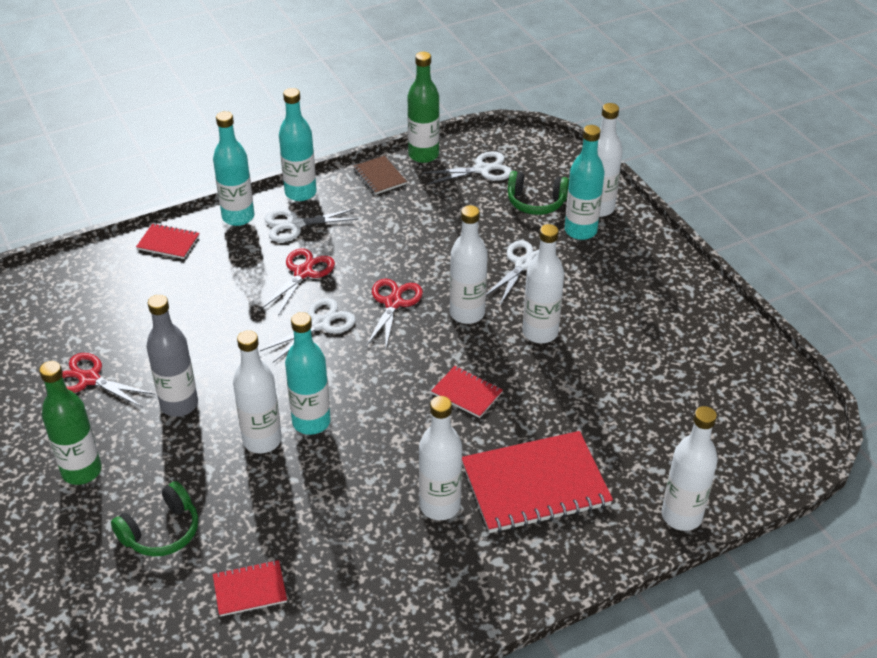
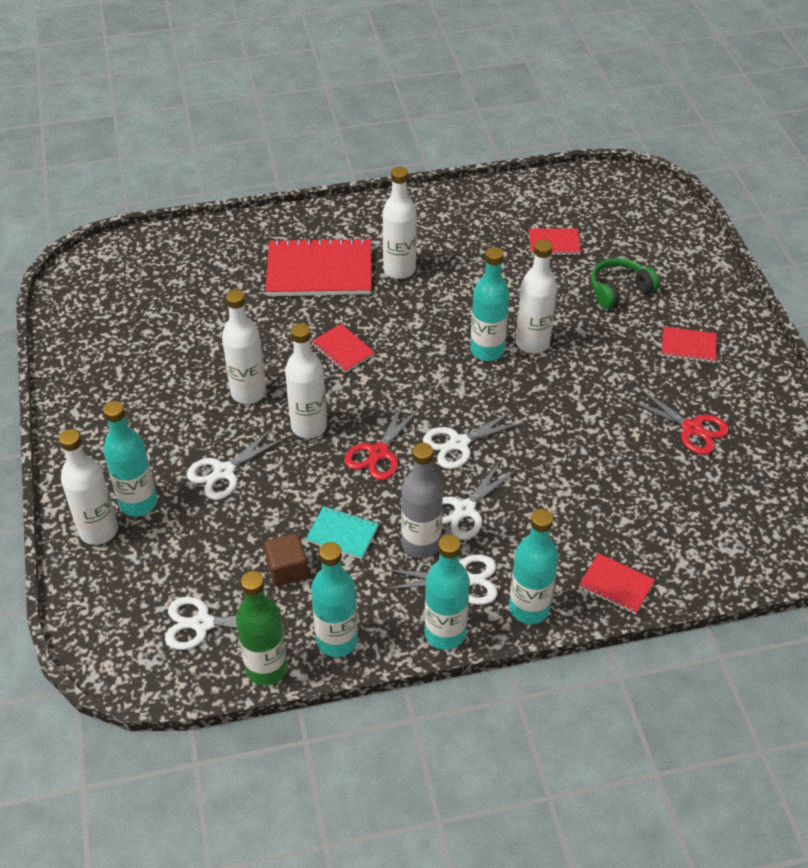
camera: 165 degrees left, 5 degrees up
green bottle [39,361,102,485] -> red notebook [661,327,717,363]
grey bottle [146,295,198,417] -> grey bottle moved to [401,443,443,558]
red scissors [261,248,335,316] -> white scissors [442,460,518,540]
brown notebook [354,156,407,194] -> turquoise bottle [311,542,358,657]
green headphones [508,171,569,215] -> none
white bottle [662,406,718,531] -> none
none -> brown cube [264,533,308,586]
none -> turquoise notebook [306,506,379,559]

